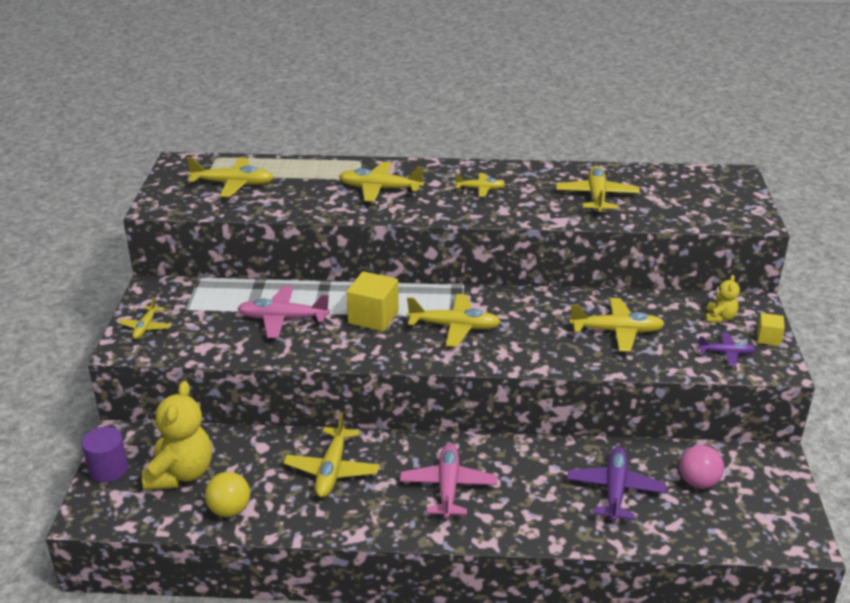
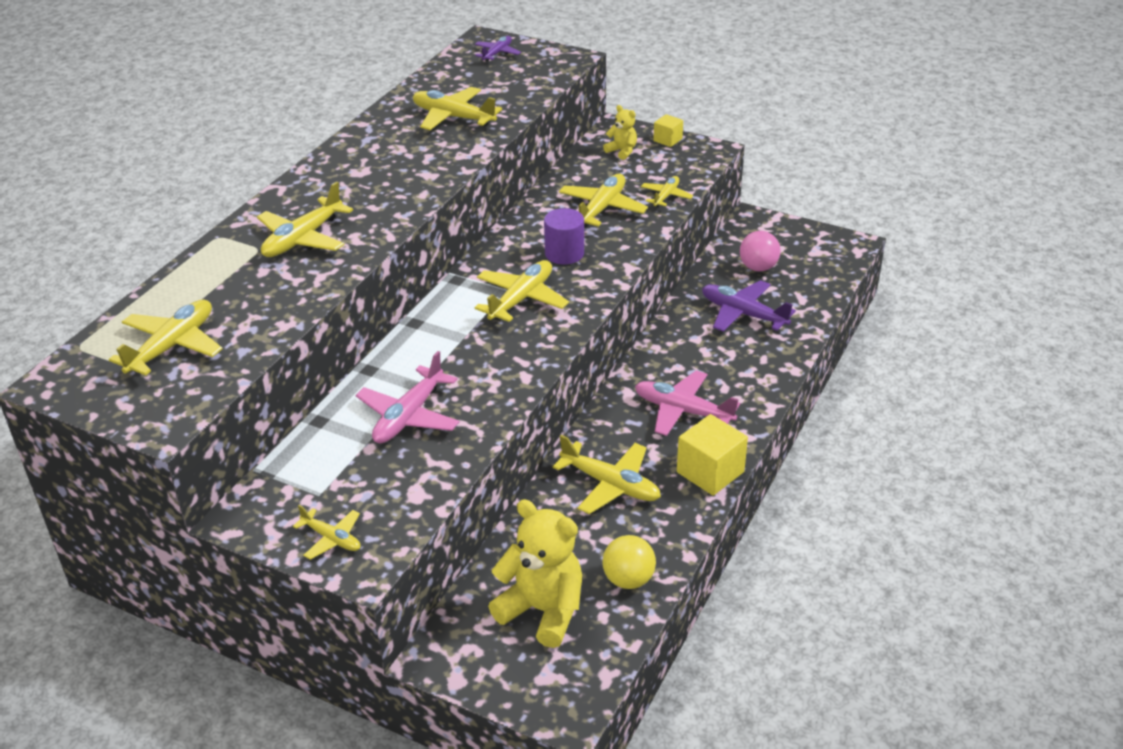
camera: 65 degrees left, 5 degrees up
purple cylinder [82,427,128,482] -> purple cylinder moved to [544,208,584,264]
yellow cube [346,271,399,331] -> yellow cube moved to [677,414,748,496]
yellow plane [455,173,506,197] -> yellow plane moved to [641,176,693,207]
purple plane [697,332,756,366] -> purple plane moved to [475,36,521,62]

